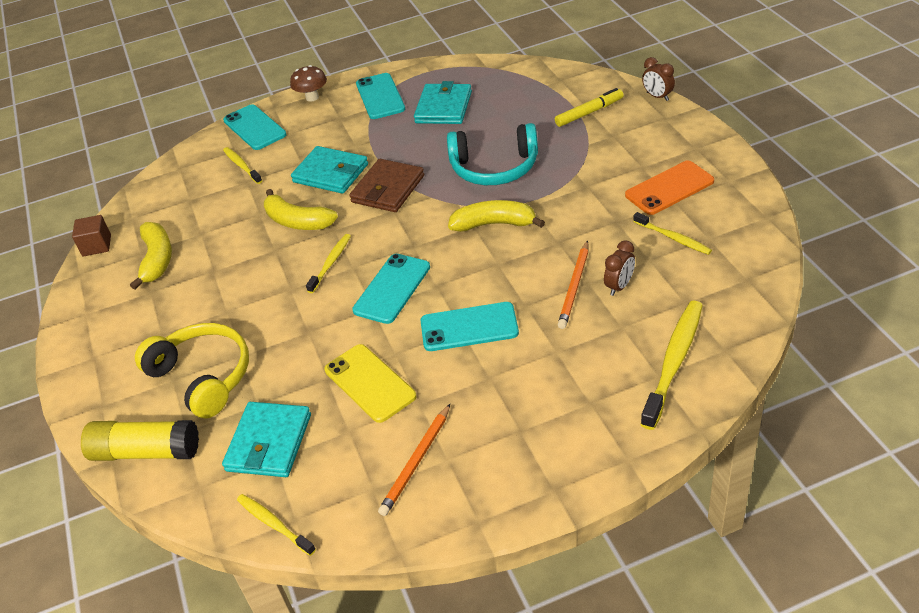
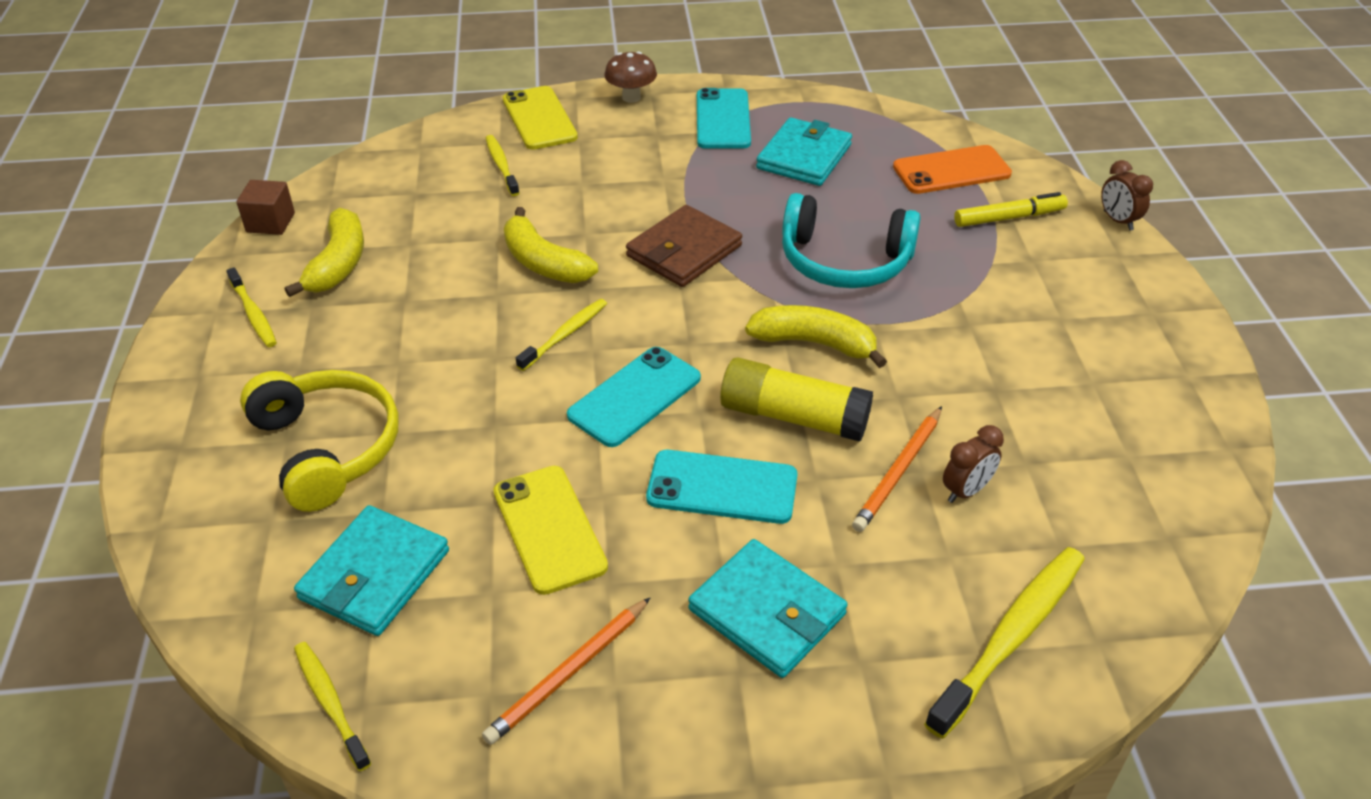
camera: 10 degrees right, 0 degrees up
yellow glue stick [81,420,199,461] -> yellow glue stick moved to [720,357,873,442]
turquoise phone [223,104,286,150] -> yellow phone [503,86,578,150]
turquoise wallet [291,146,368,194] -> turquoise wallet moved to [688,539,848,678]
orange phone [625,161,714,215] -> orange phone moved to [893,145,1012,194]
yellow toothbrush [633,212,712,255] -> yellow toothbrush moved to [226,267,277,347]

